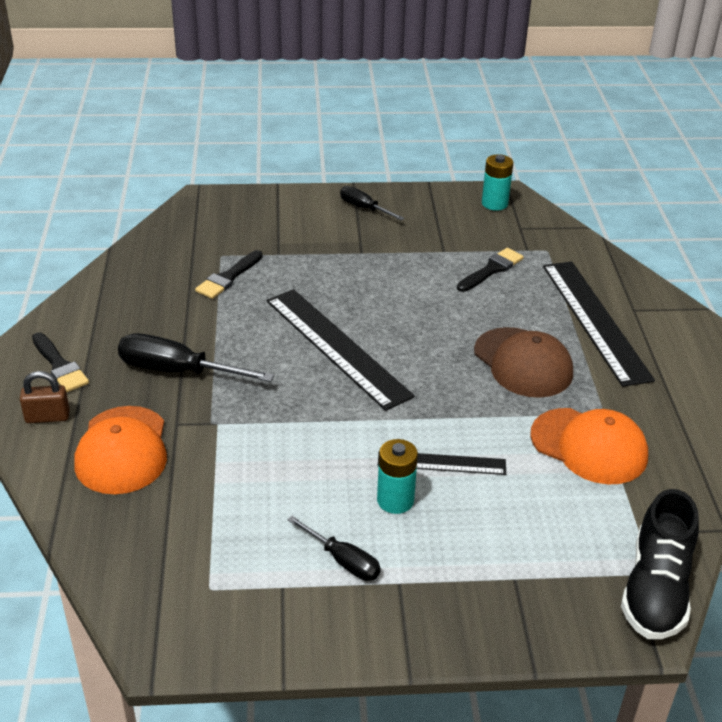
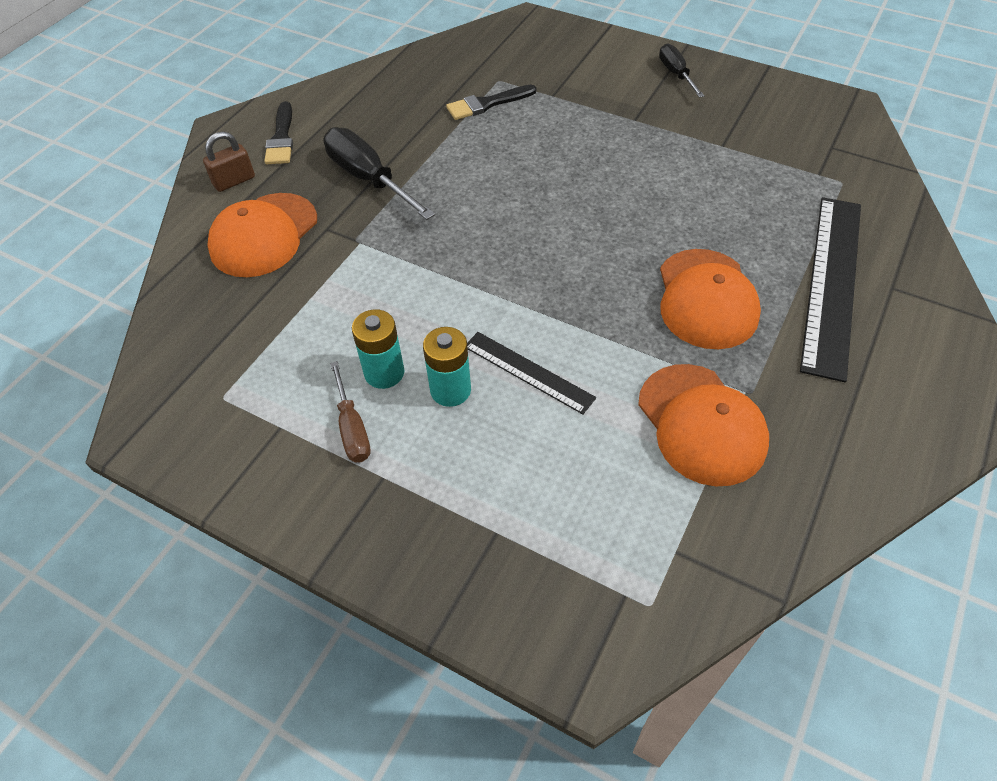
camera: 35 degrees right, 15 degrees up
brown padlock [20,371,70,423] -> brown padlock turned 60 degrees counterclockwise [203,131,255,192]
black ruler [267,289,414,411] -> none
black screwdriver [287,516,381,581] -> brown screwdriver [330,361,371,462]
black brush [457,248,524,292] -> none
brown cap [474,327,573,398] -> orange cap [660,249,761,349]
turquoise battery [482,154,513,211] -> turquoise battery moved to [352,309,404,389]
black shoe [621,489,699,639] -> none

